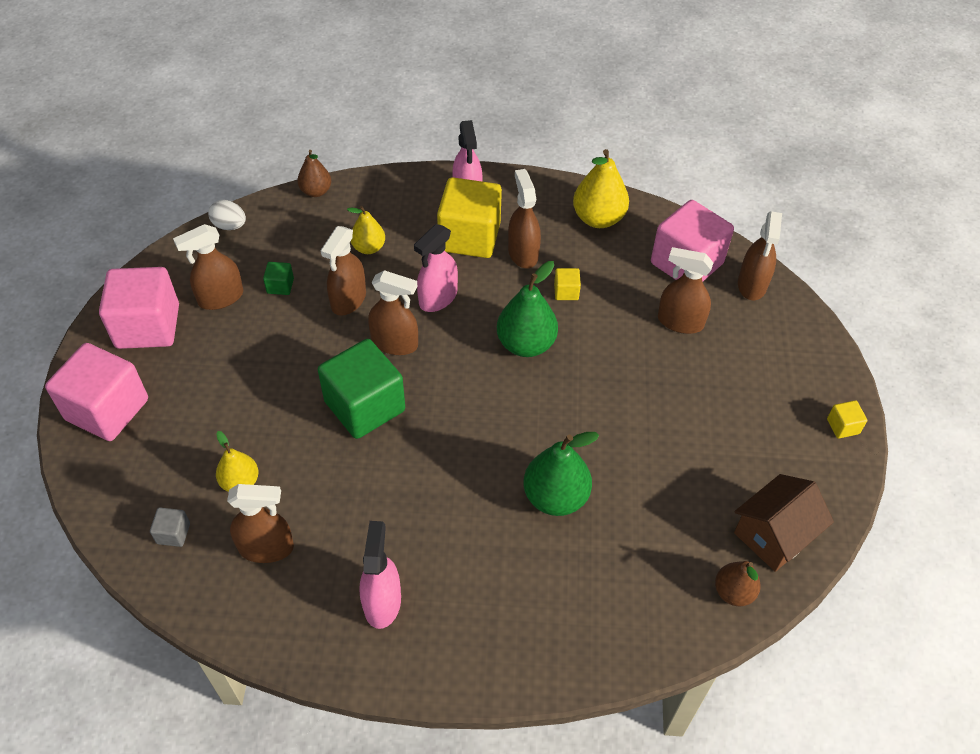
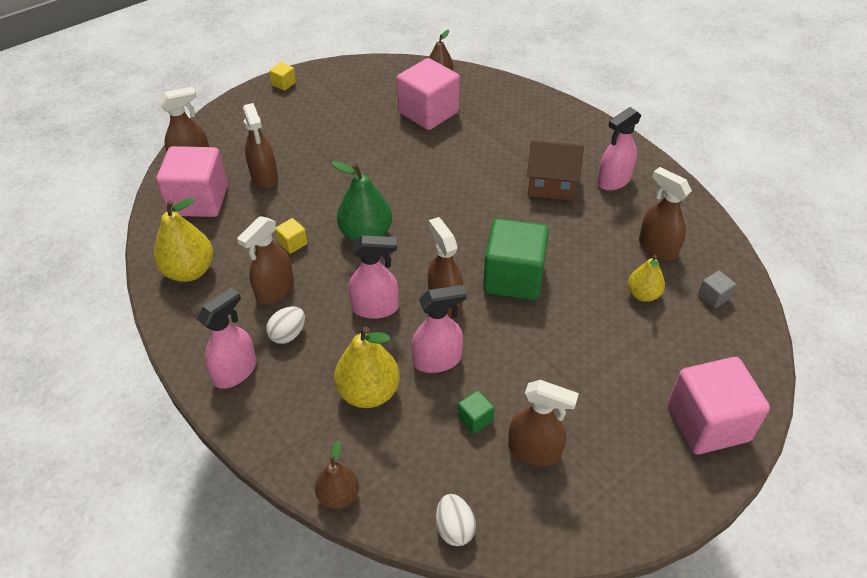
camera: 130 degrees left, 5 degrees down
pink cube [99,267,179,349] -> pink cube moved to [397,58,460,130]
brown spray bottle [321,226,366,315] -> pink spray bottle [412,285,467,373]
yellow pear [347,206,385,254] -> yellow pear [334,327,400,408], size x1.62
yellow cube [437,177,502,258] -> white egg [266,307,305,344]
green pear [523,432,599,516] -> none
brown house [734,474,834,572] -> brown house moved to [527,140,584,200]

